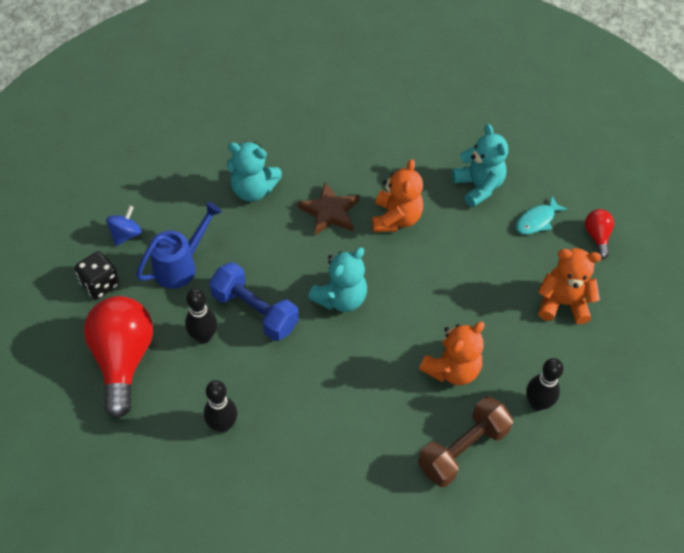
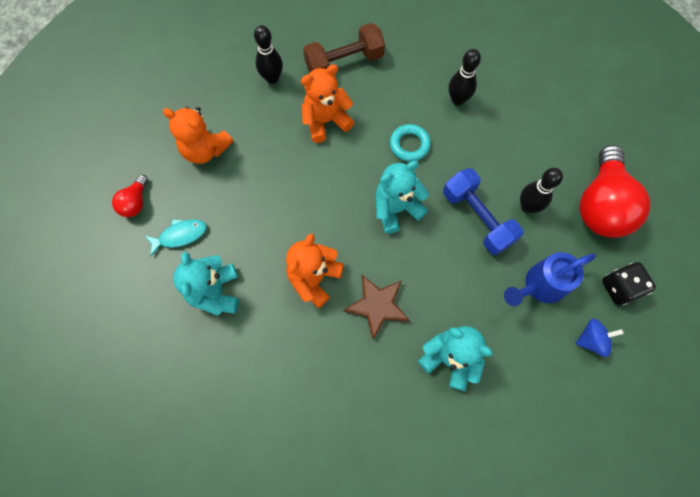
camera: 160 degrees left, 15 degrees up
blue spinning top [106,206,142,246] -> blue spinning top turned 150 degrees counterclockwise [576,318,624,357]
black bowling pin [204,380,237,433] -> black bowling pin moved to [449,49,481,105]
none -> turquoise ring [390,124,431,162]

